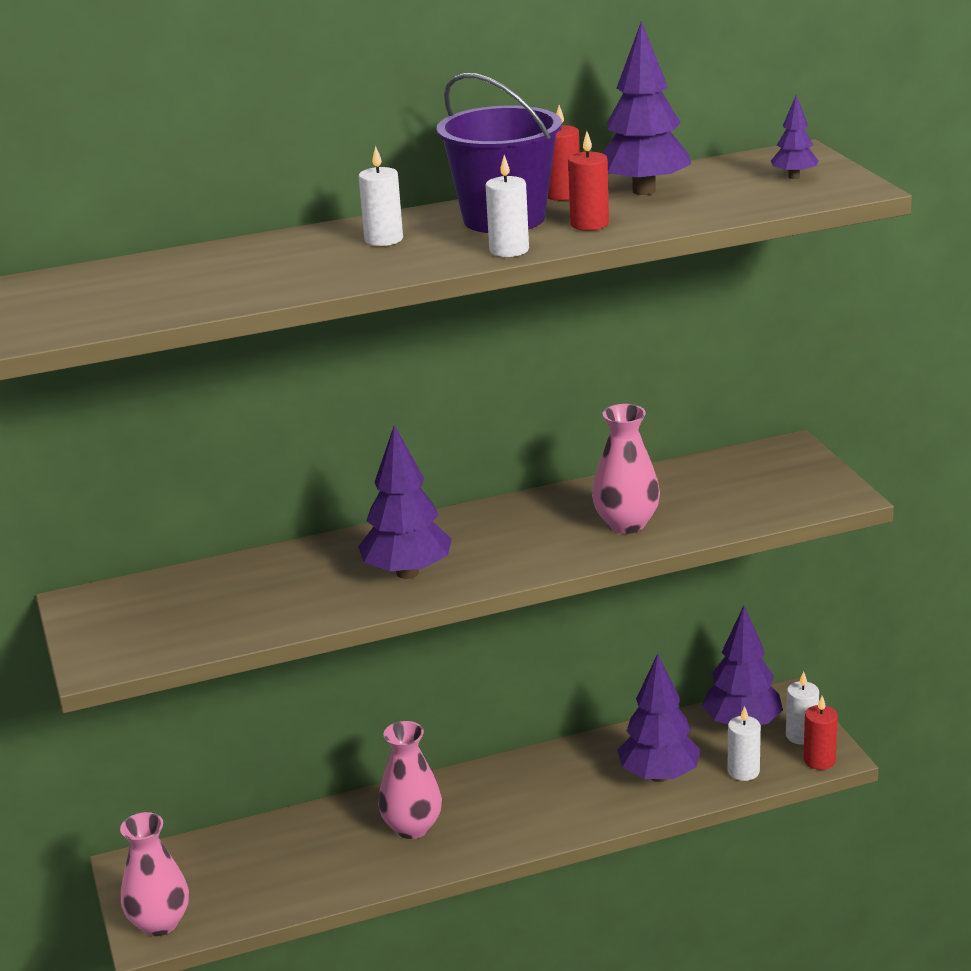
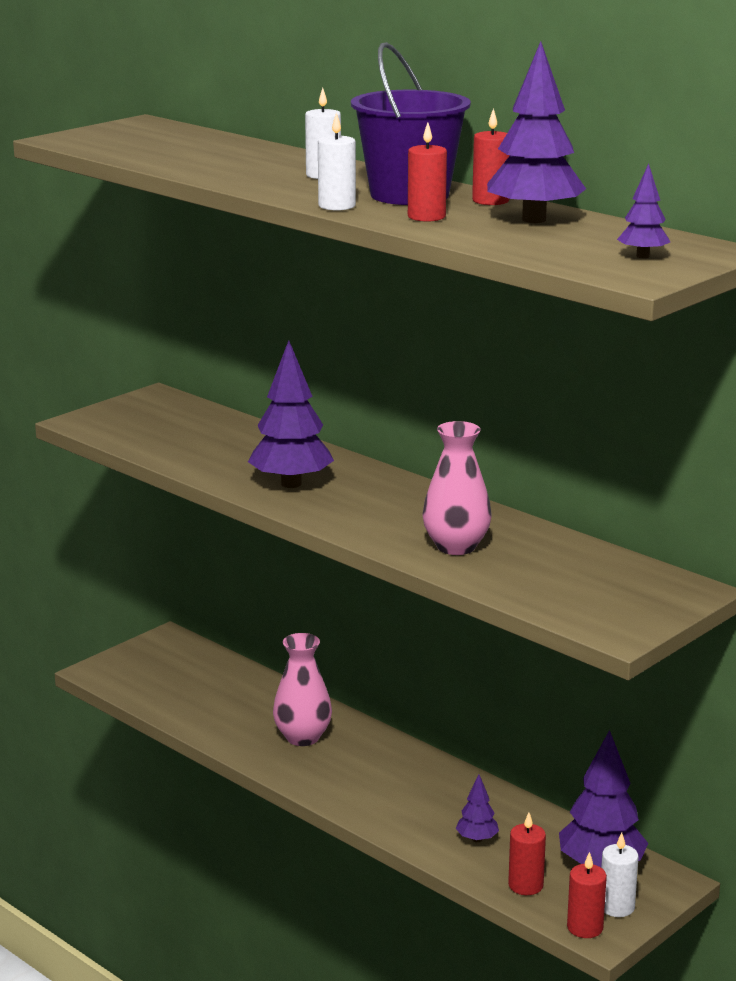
camera: 60 degrees right, 5 degrees down
pink vase [120,812,189,936] -> none
purple tree [617,653,701,782] -> purple tree [456,775,499,842], size x0.50
white candle [728,706,761,781] -> red candle [508,812,546,895]

